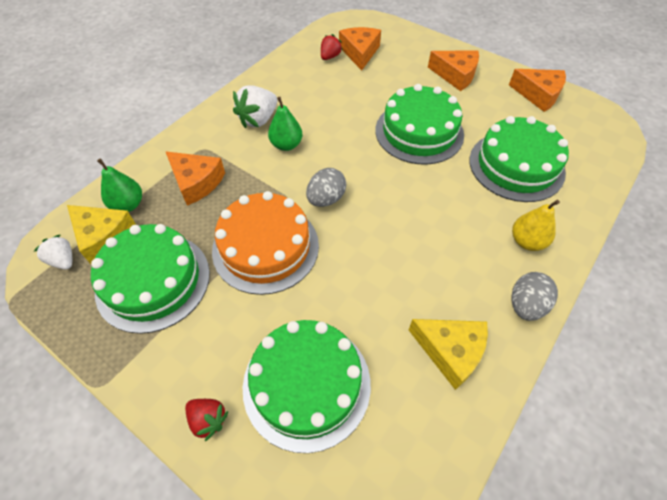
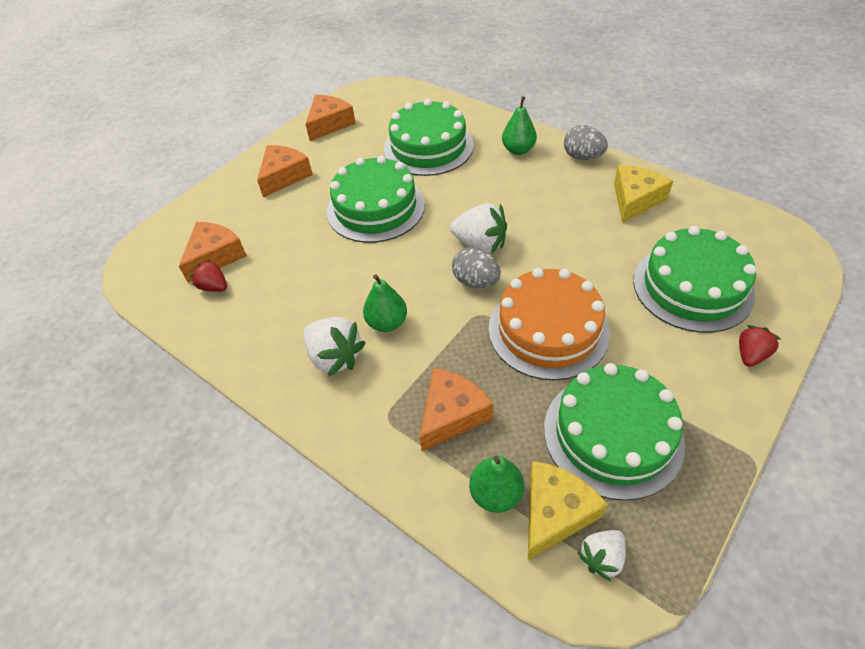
camera: 85 degrees left, 5 degrees down
orange cheese [339,27,381,70] -> orange cheese turned 120 degrees clockwise [179,222,247,283]
yellow pear [512,200,560,251] -> green pear [502,96,537,155]
none -> white strawberry [450,203,507,254]

